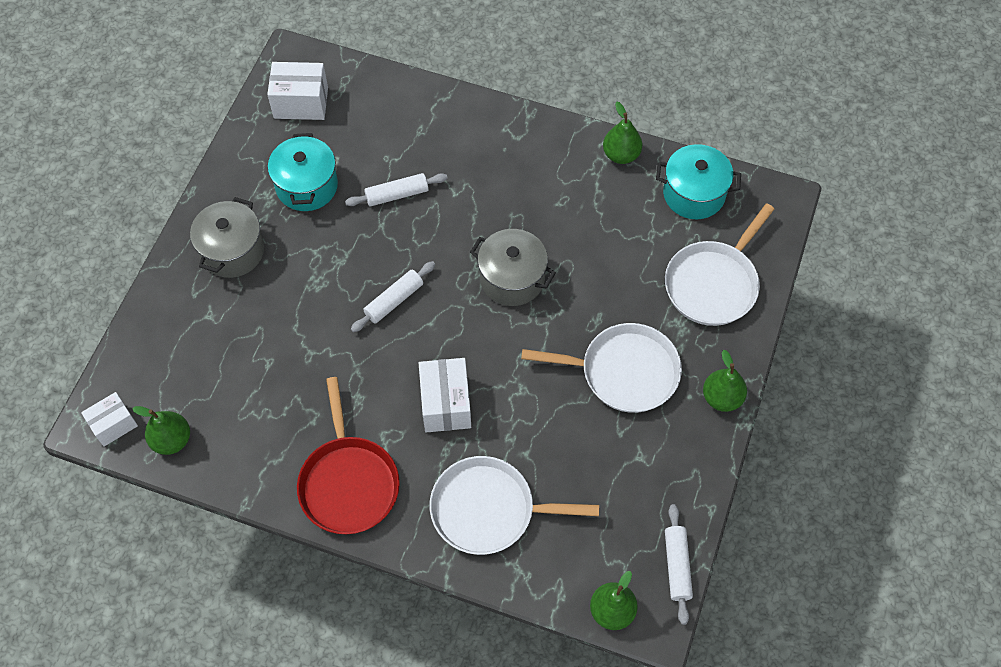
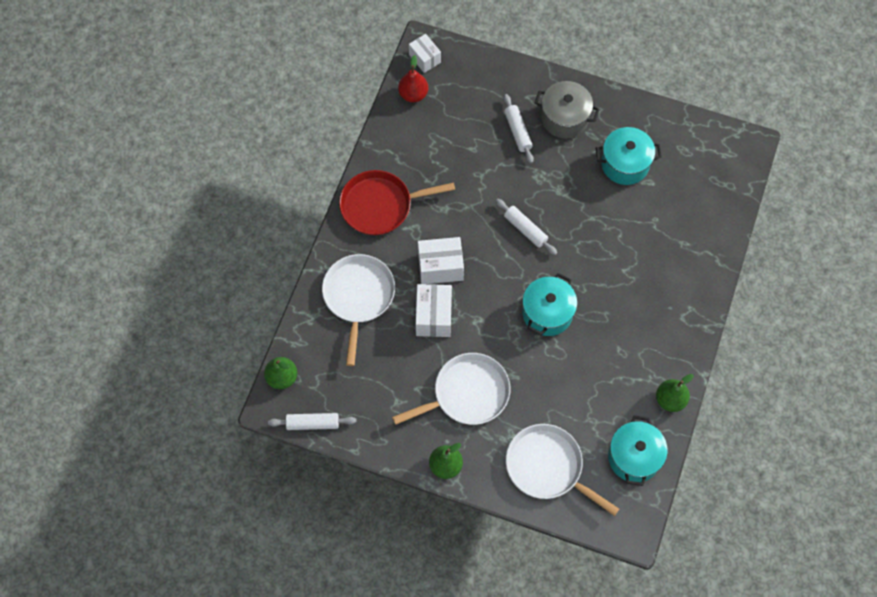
camera: 90 degrees right, 5 degrees up
green pear [132,406,190,455] -> red pear [398,55,428,102]
white box [267,62,328,120] -> white box moved to [415,284,452,337]
white rolling pin [345,173,447,206] -> white rolling pin moved to [504,94,534,164]
grey pot [470,229,556,306] -> turquoise pot [522,273,577,336]
white pan [521,323,682,413] -> white pan turned 120 degrees counterclockwise [392,353,510,425]

